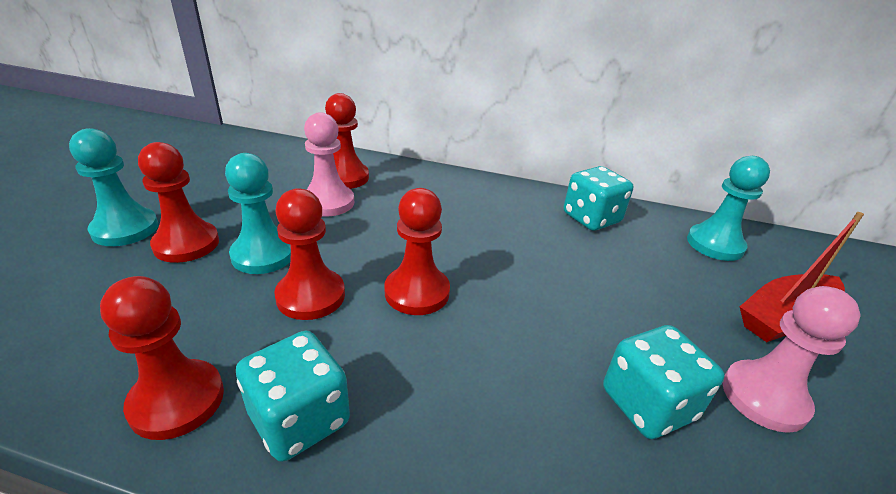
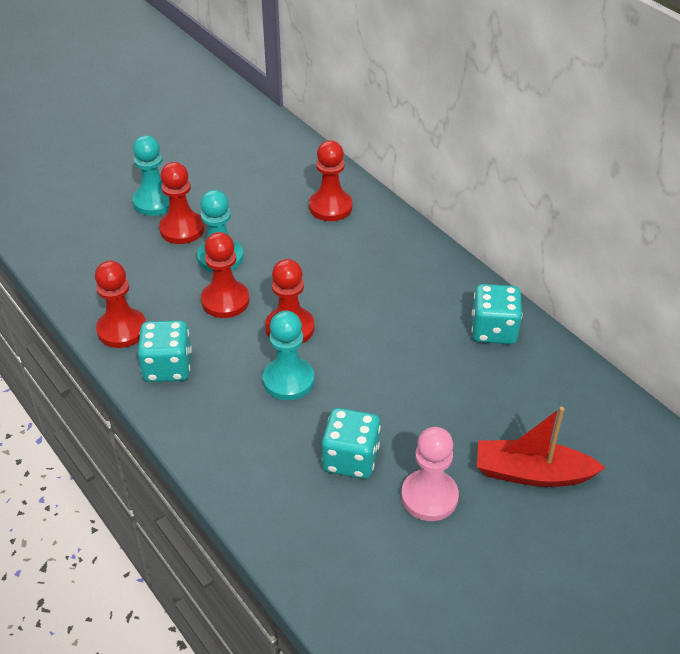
camera: 40 degrees right, 10 degrees up
pink pawn [304,112,354,217] -> none
turquoise pawn [687,156,770,261] -> turquoise pawn moved to [263,311,315,400]

